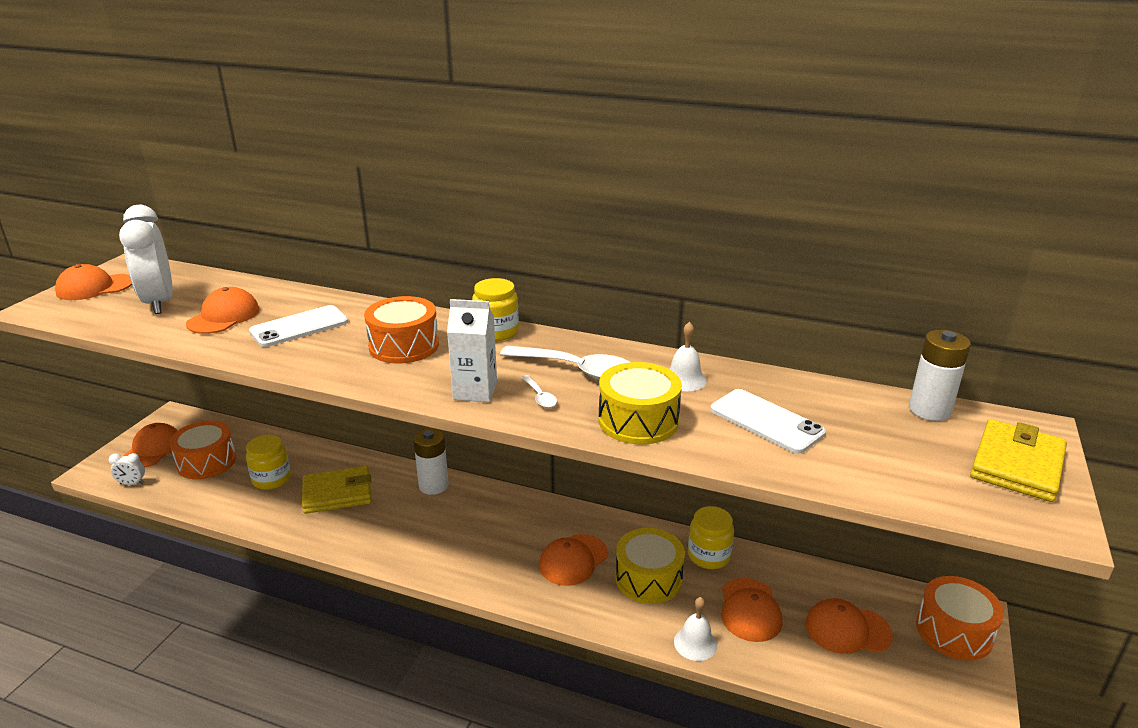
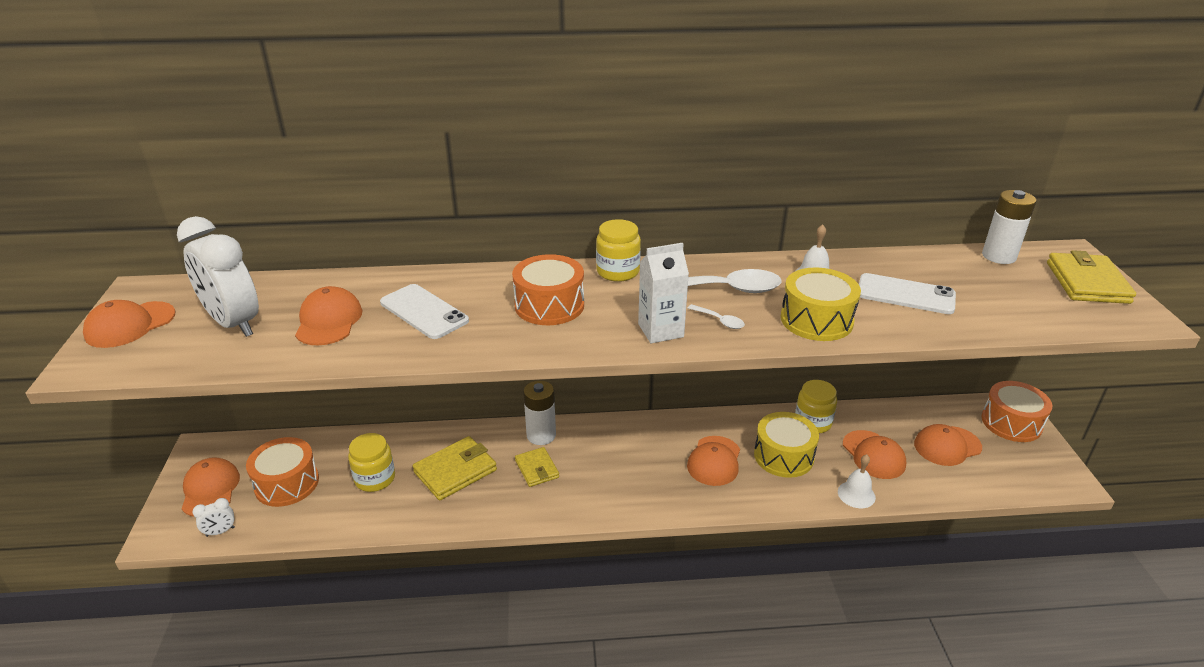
camera: 25 degrees left, 5 degrees up
white phone [249,305,349,347] -> white phone turned 75 degrees counterclockwise [380,284,469,339]
none -> yellow wallet [515,447,559,487]

